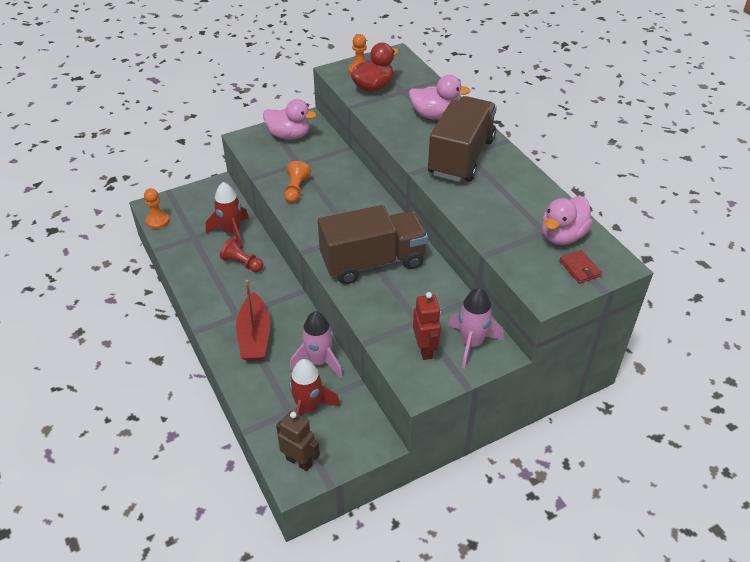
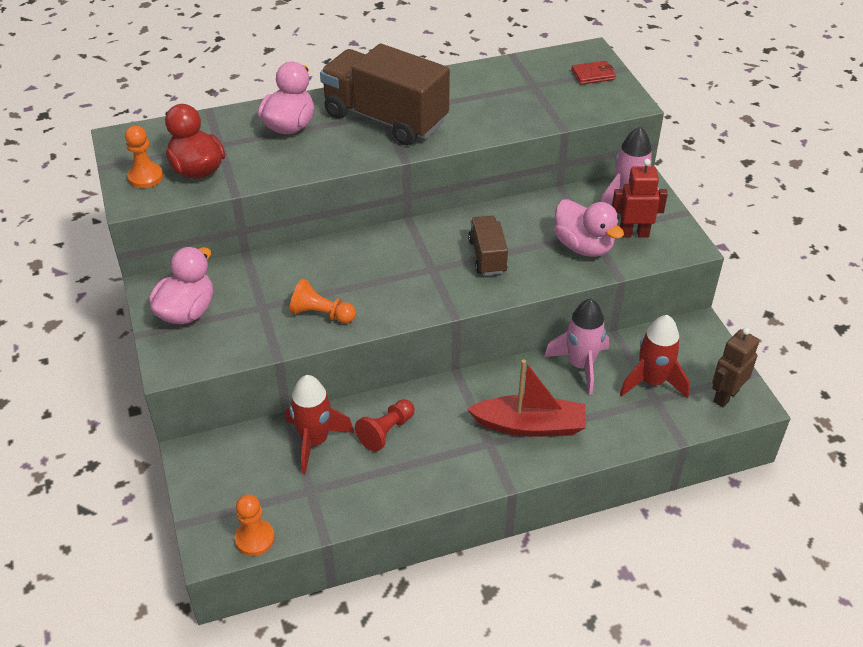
camera: 80 degrees left, 0 degrees up
brown truck [318,205,428,284] -> brown truck [468,216,508,275], size x0.51
pink duck [542,196,593,245] -> pink duck moved to [554,199,624,257]

